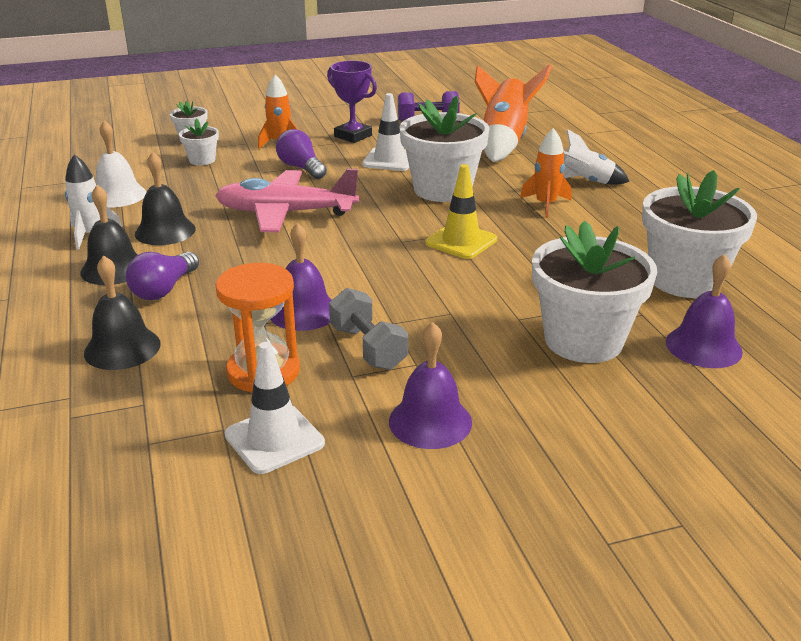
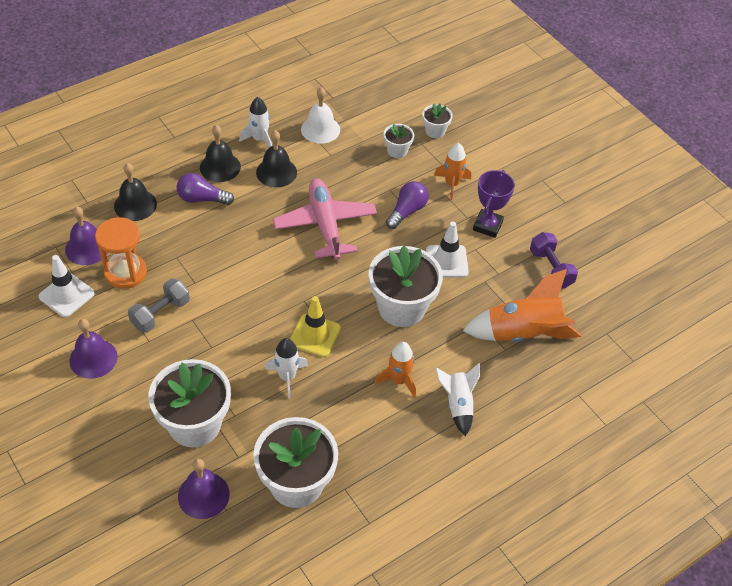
camera: 70 degrees right, 20 degrees up
purple bell [270,223,332,331] -> purple bell moved to [65,207,108,265]
none -> white rocket [265,338,308,398]

